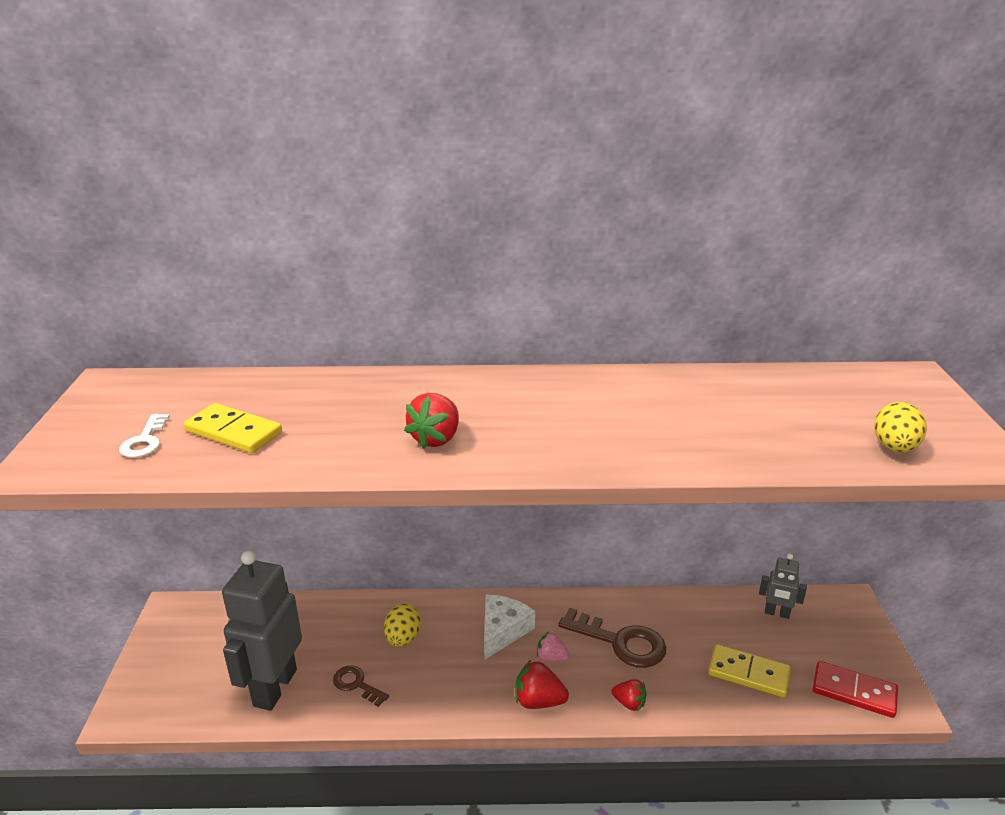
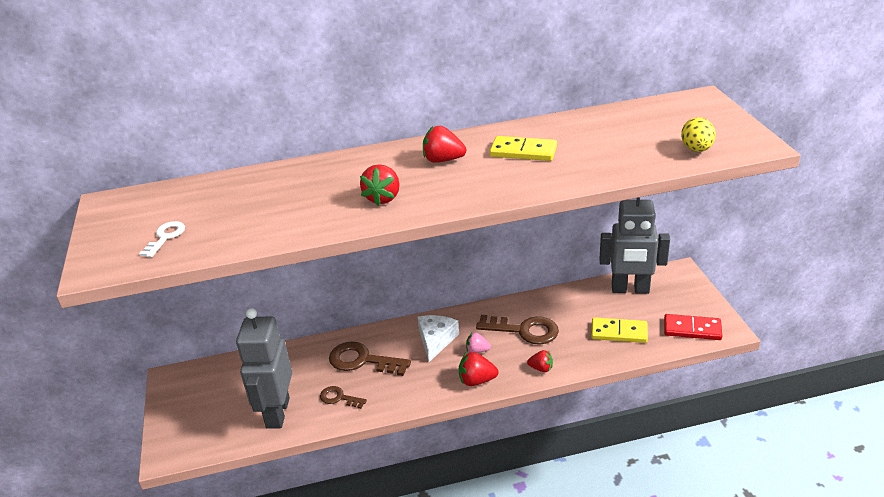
camera: 10 degrees left, 5 degrees up
white key [119,414,170,458] -> white key turned 150 degrees counterclockwise [139,221,185,257]
yellow domino [184,403,282,453] -> yellow domino moved to [490,136,557,161]
yellow egg [384,604,421,646] -> brown key [329,341,411,376]
grey robot [759,554,807,619] -> grey robot [599,197,670,294], size x2.07
none -> red strawberry [423,126,467,163]

